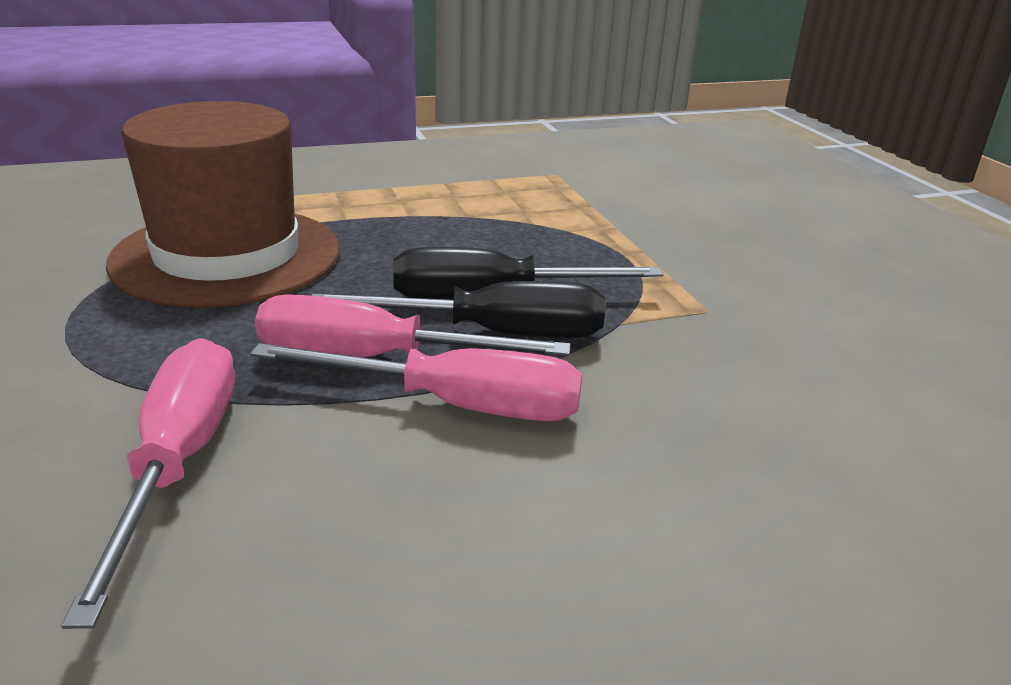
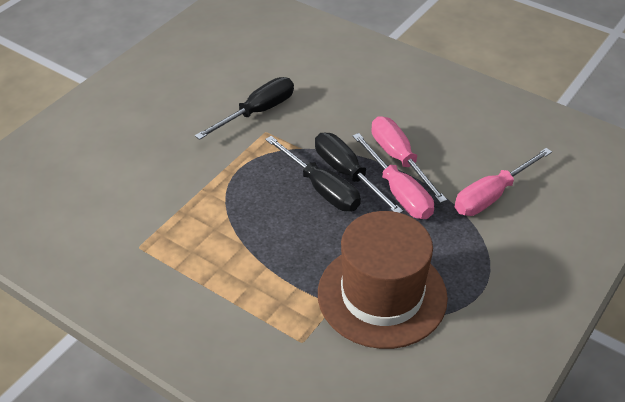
camera: 125 degrees left, 15 degrees up
none -> black screwdriver [195,77,294,140]

